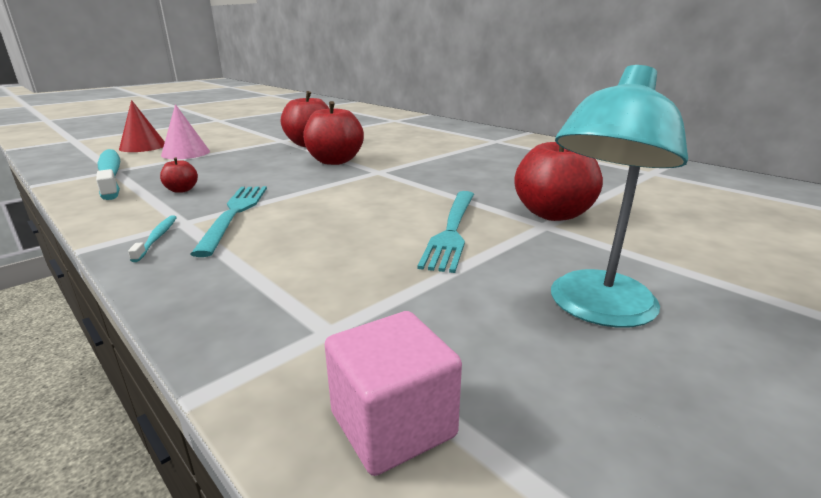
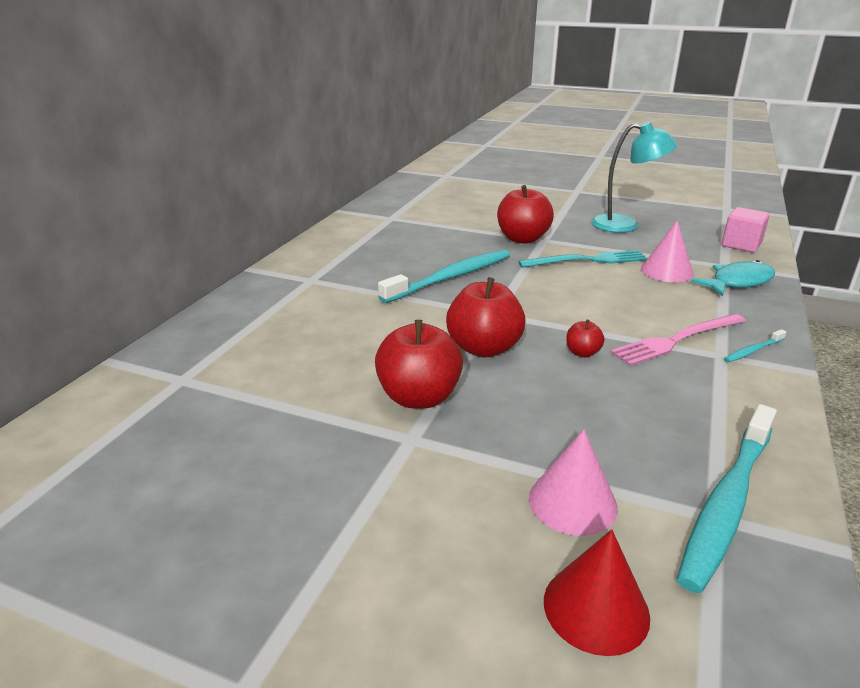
camera: 115 degrees left, 5 degrees up
red apple [160,158,198,193] -> red apple moved to [566,320,605,357]
turquoise fork [190,186,267,257] -> pink fork [610,314,746,366]
none -> turquoise toothbrush [378,250,510,303]
none -> pink cone [641,220,694,282]
none -> turquoise fish [691,260,775,297]

